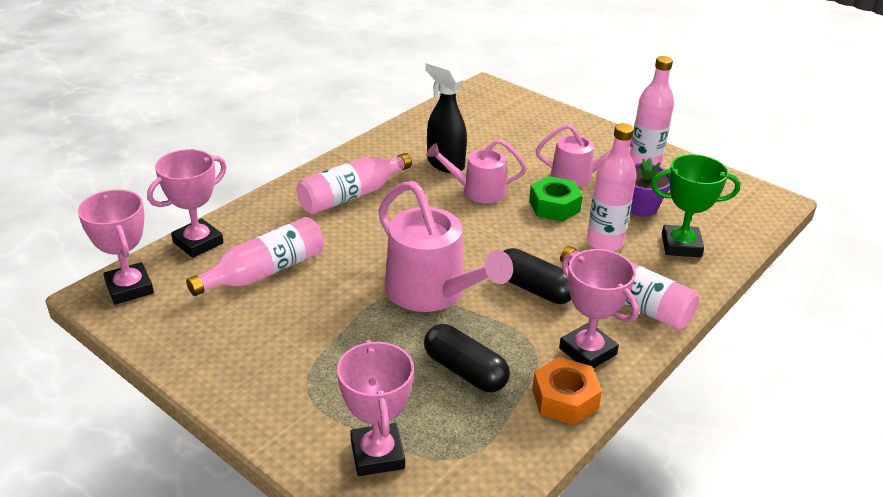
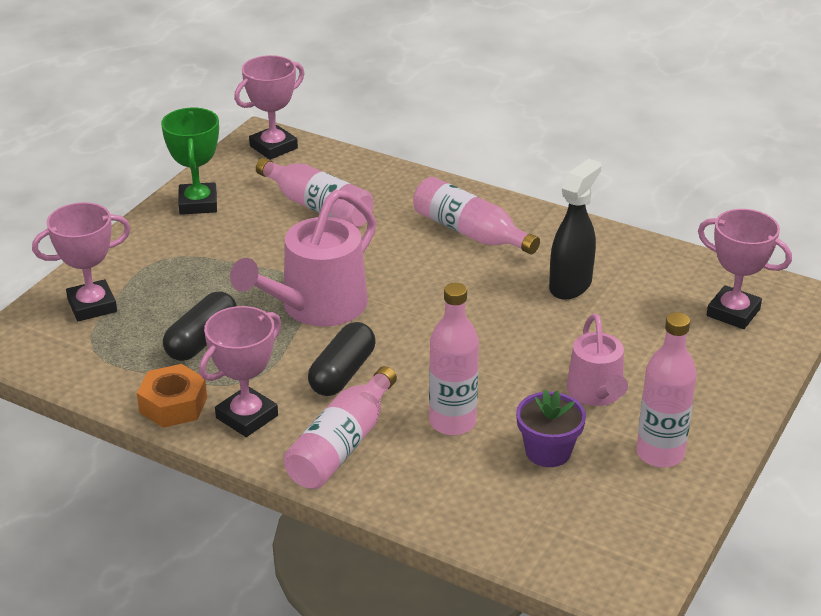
camera: 80 degrees right, 0 degrees up
pink trophy [147,149,227,258] -> pink trophy moved to [698,209,792,329]
pink watering can [426,139,527,204] -> none
green nut [529,176,583,221] -> none
green trophy [651,154,740,257] -> green trophy moved to [161,108,219,215]

